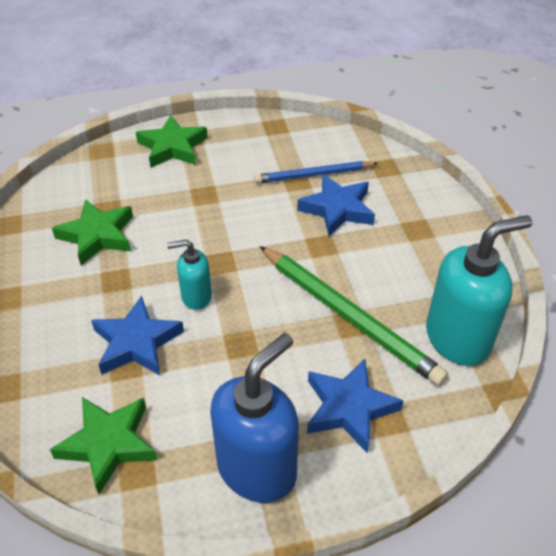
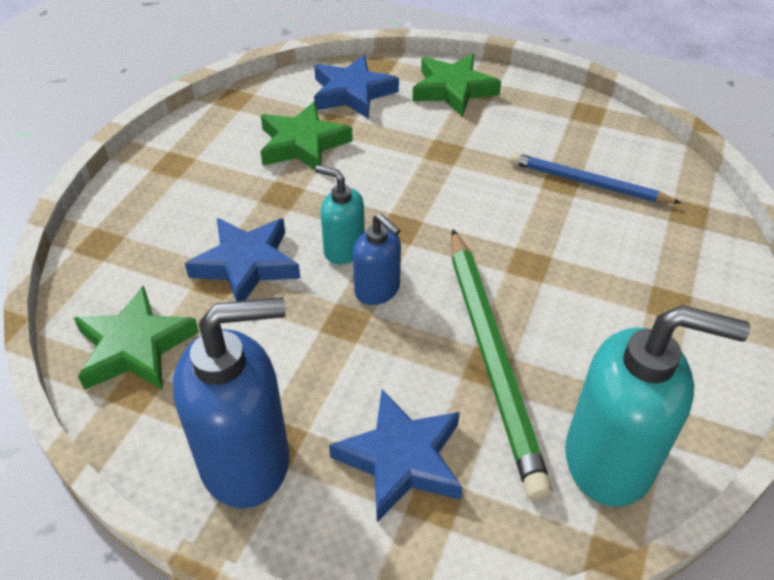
camera: 35 degrees right, 0 degrees up
blue star [297,174,375,236] -> blue star moved to [314,55,399,119]
none -> blue soap dispenser [353,214,401,305]

